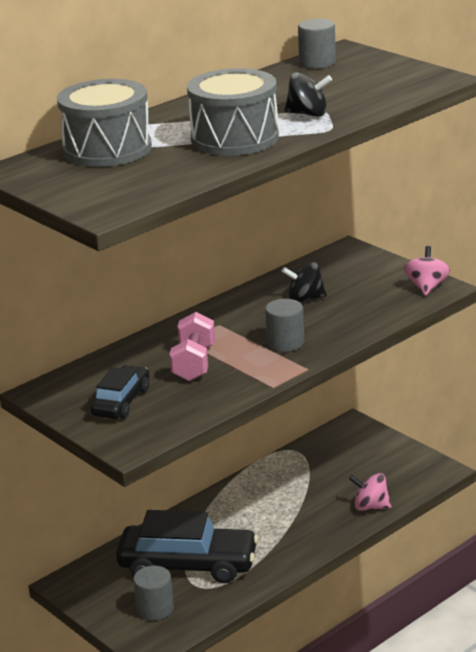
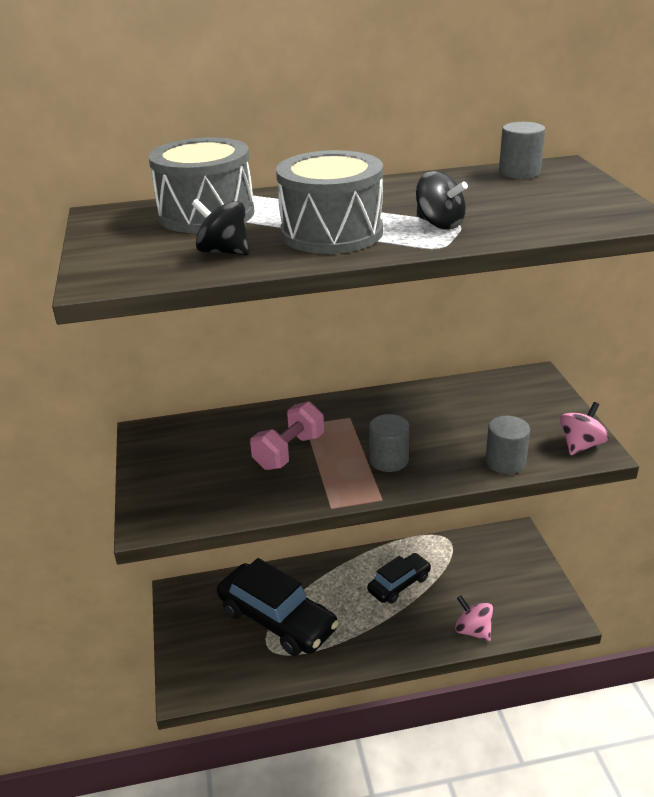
camera: 30 degrees right, 5 degrees up
black car [91,365,150,419] -> black car moved to [367,553,431,604]
grey cylinder [133,566,174,621] -> grey cylinder moved to [485,416,530,474]
black spinning top [281,262,327,302] -> black spinning top moved to [192,199,249,255]

